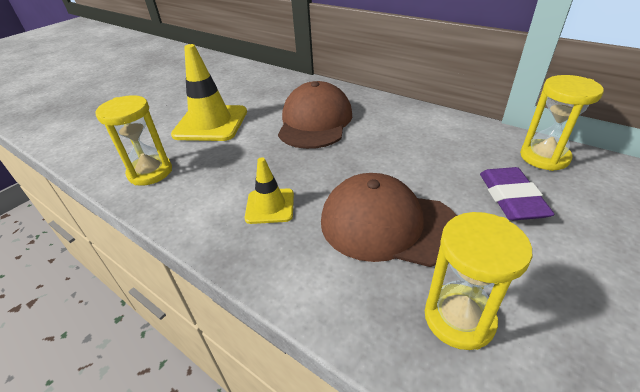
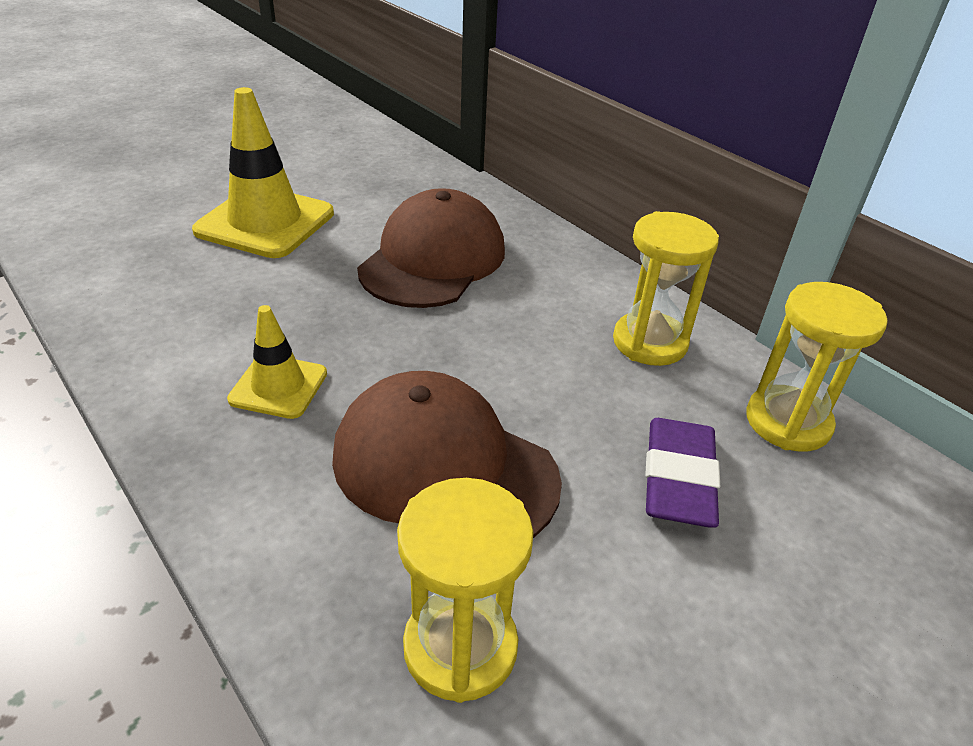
camera: 10 degrees right, 0 degrees up
yellow hourglass [95,95,172,186] -> yellow hourglass moved to [613,211,719,366]

